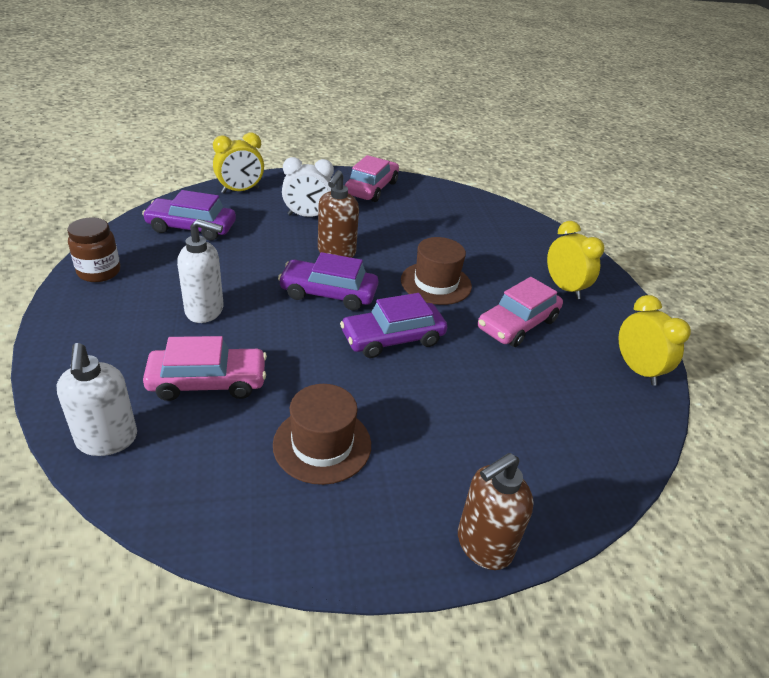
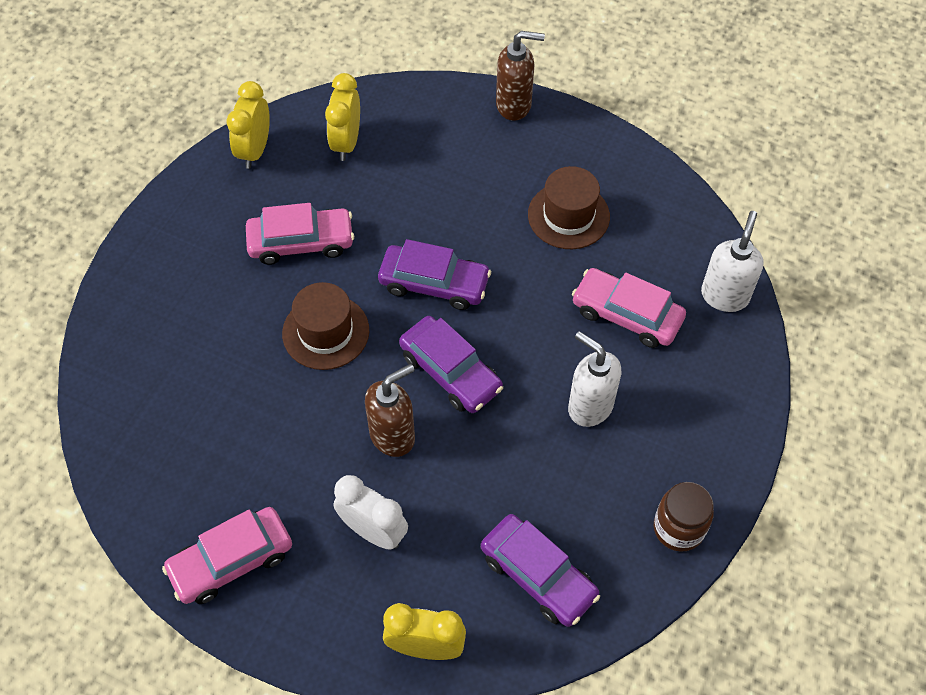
camera: 140 degrees left, 20 degrees up
yellow clock [547,221,604,299] -> yellow clock moved to [325,73,360,161]

